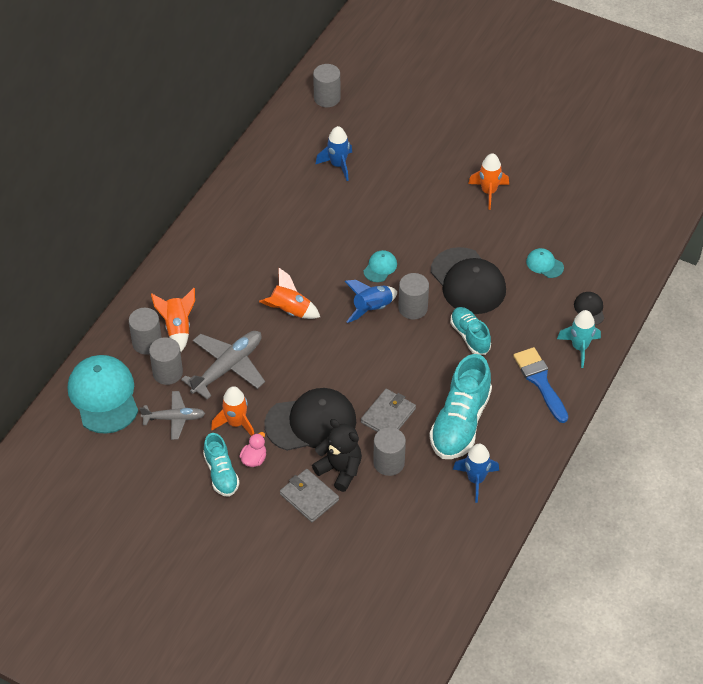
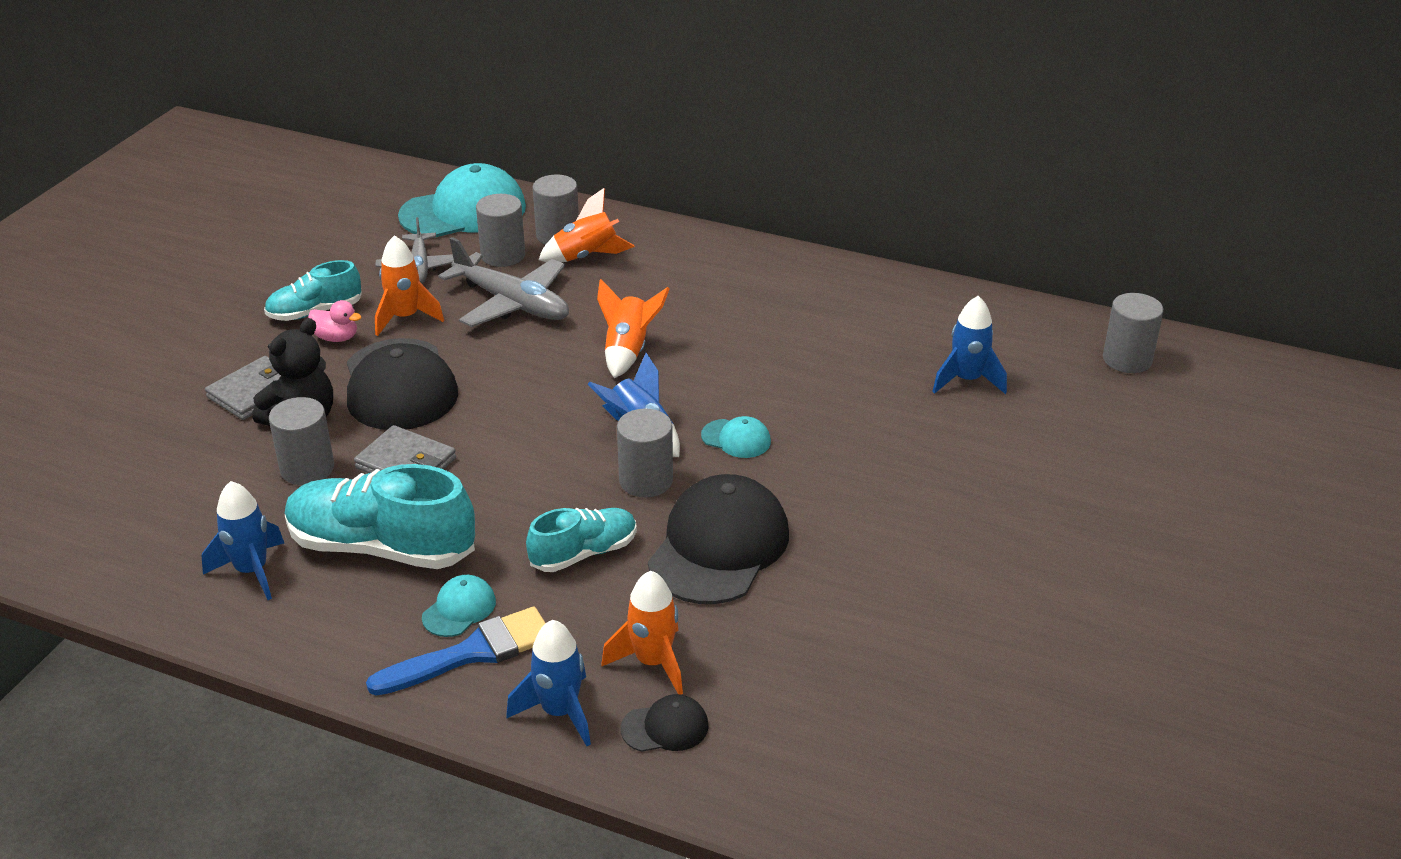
camera: 85 degrees right, 15 degrees down
black cap [431,247,506,314] -> black cap turned 150 degrees clockwise [648,474,789,604]
orange rocket [468,153,509,210] -> orange rocket moved to [602,571,683,695]
turquoise cap [526,248,564,278] -> turquoise cap moved to [422,575,496,637]
turquoise rocket [557,310,601,368] -> blue rocket [506,620,591,746]

